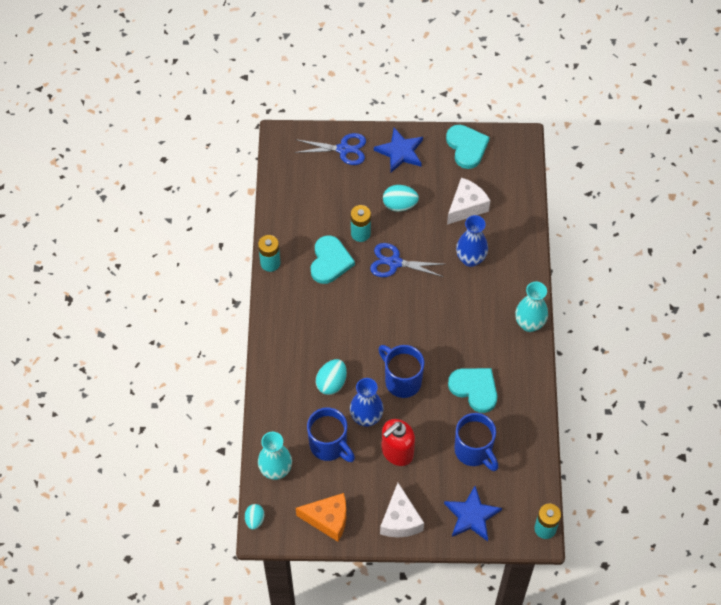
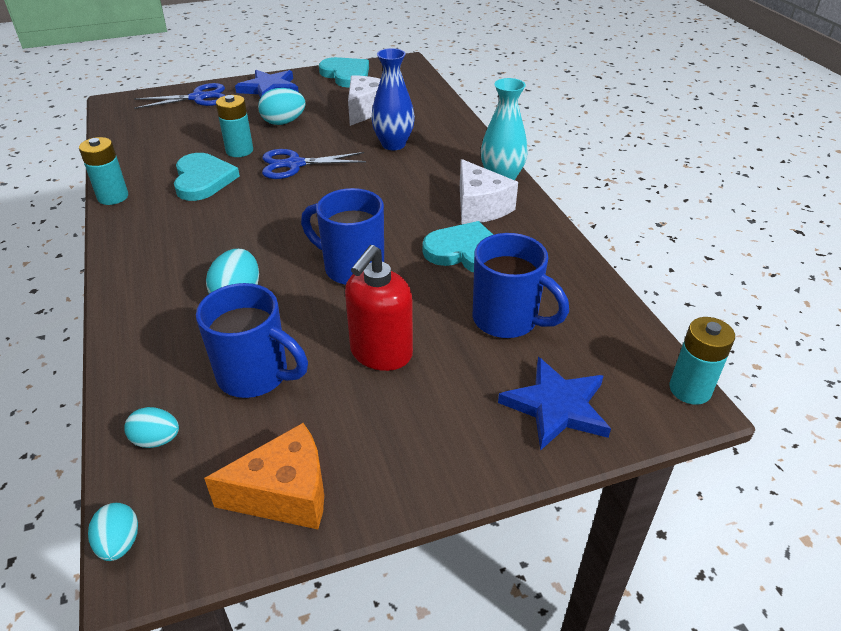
camera: 20 degrees left, 20 degrees down
turquoise vase [258,432,292,480] -> turquoise egg [124,407,179,448]
blue vase [350,378,384,427] -> none
white cheese [380,483,424,537] -> white cheese moved to [460,159,518,224]

